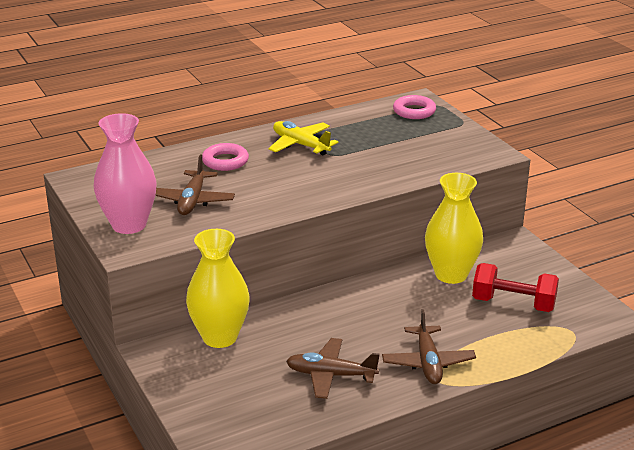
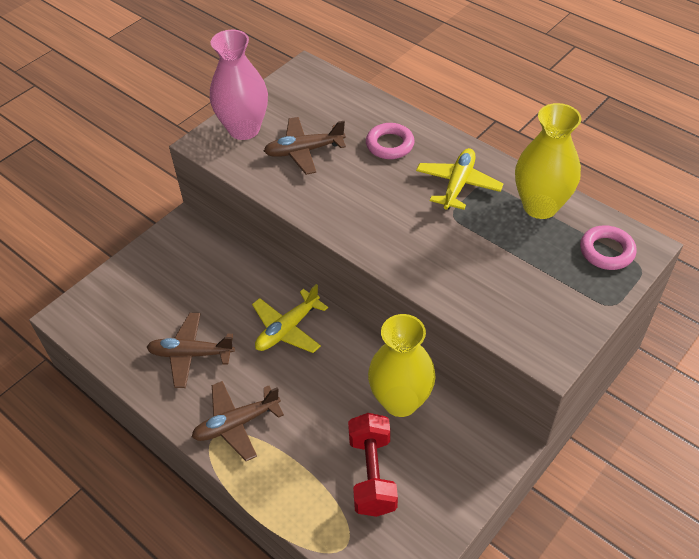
camera: 70 degrees right, 20 degrees up
yellow vase [186,229,250,348] -> yellow vase moved to [515,103,581,219]
brown plane [286,338,380,399] -> brown plane turned 75 degrees counterclockwise [147,313,235,388]
none -> yellow plane [252,284,328,353]

